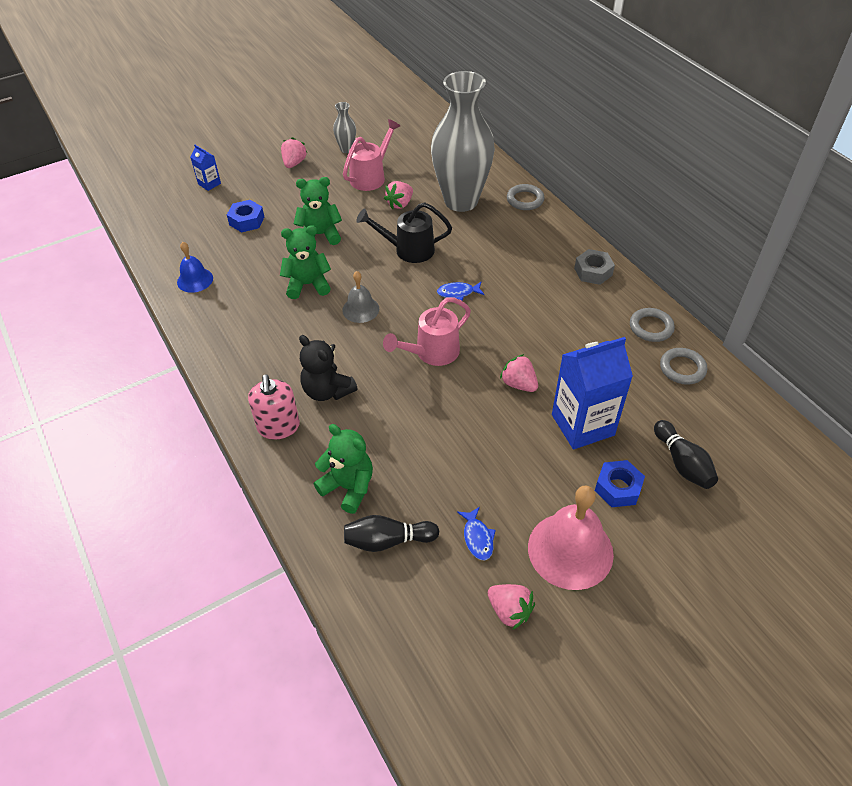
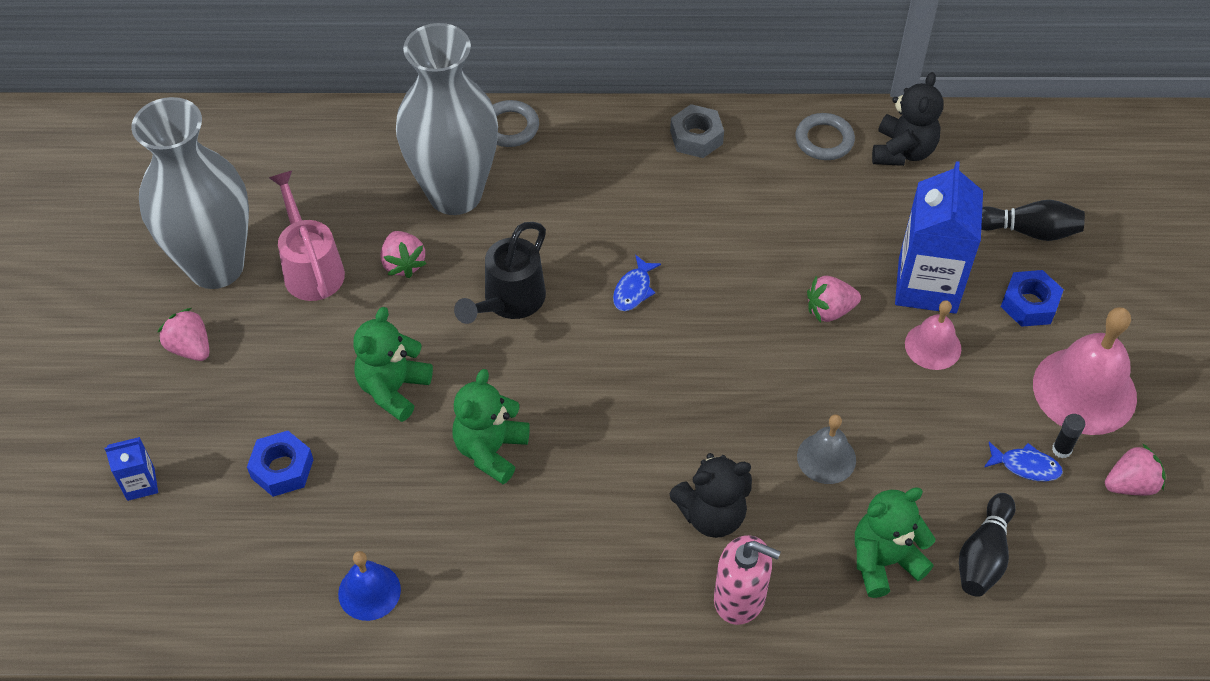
camera: 60 degrees left, 5 degrees up
grey vase [333,102,356,153] -> grey vase [131,97,249,289], size x2.48
grey bell [342,271,379,323] -> grey bell moved to [797,414,856,484]
pink watering can [383,297,471,366] -> none
grey ring [660,348,707,385] -> black teddy bear [872,72,944,166]
none -> pink bell [905,300,961,370]
none -> black glue stick [1052,414,1085,458]

